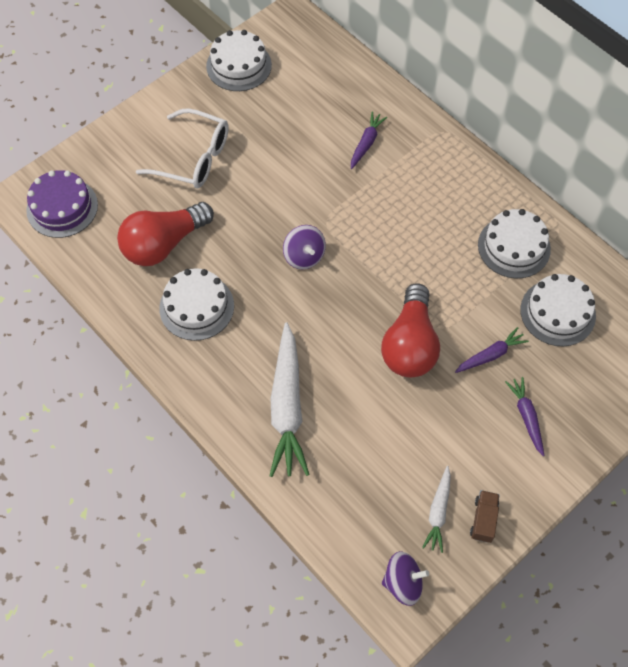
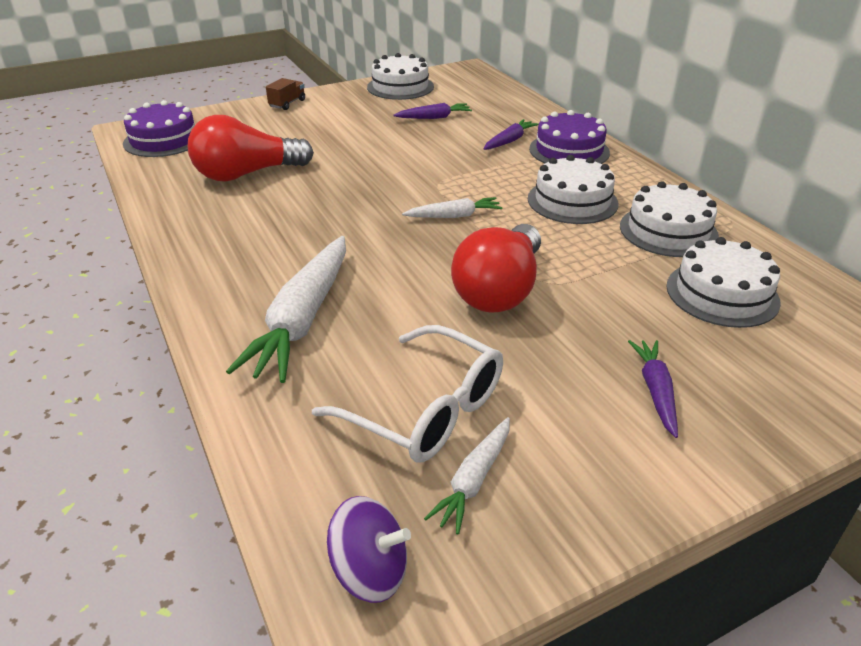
camera: 15 degrees right, 25 degrees down
white glasses [136,108,229,188] -> white glasses moved to [312,325,503,463]
white cake [159,268,234,341] -> white cake moved to [528,155,618,224]
purple spinning top [283,225,326,269] -> none
purple carrot [455,327,529,373] -> purple carrot moved to [393,103,472,119]
brown truck [470,490,500,543] -> brown truck moved to [266,78,305,110]
none -> white carrot [402,197,503,218]
none -> purple cake [529,110,610,164]

